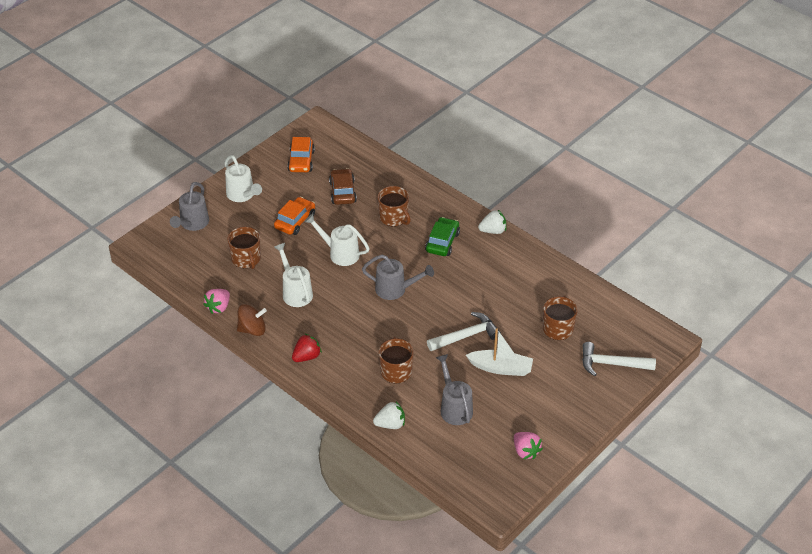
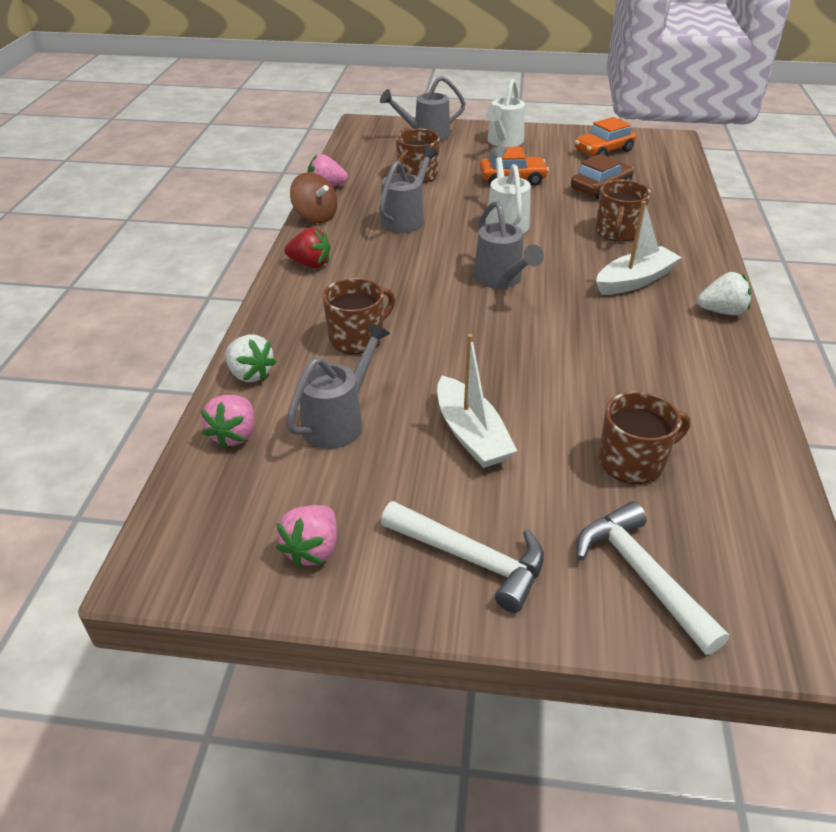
camera: 55 degrees right, 5 degrees down
white watering can [274,243,313,307] -> grey watering can [379,146,438,233]
green car [425,217,460,256] -> white boat [596,201,682,295]
white hammer [427,312,501,351] -> white hammer moved to [381,501,544,613]
white strawberry [478,210,506,234] -> white strawberry turned 45 degrees counterclockwise [697,272,751,315]
none -> pink strawberry [201,395,254,449]

